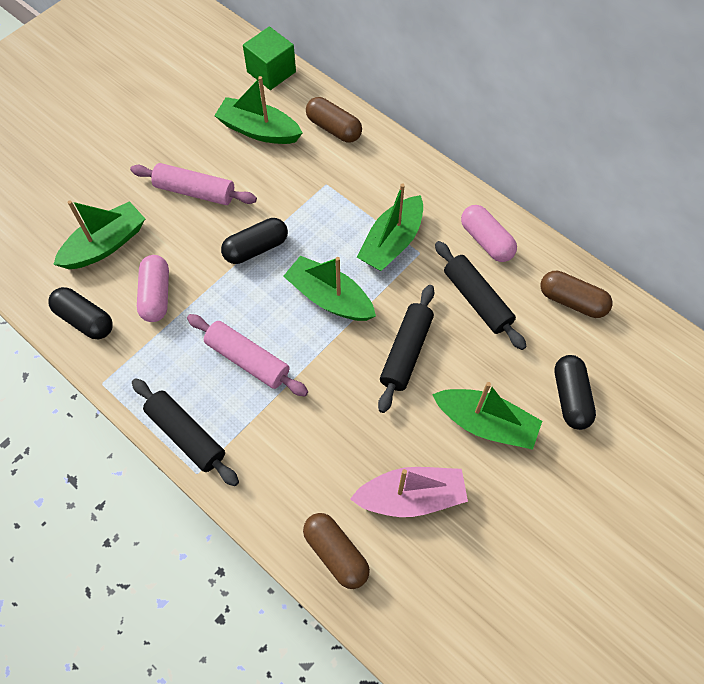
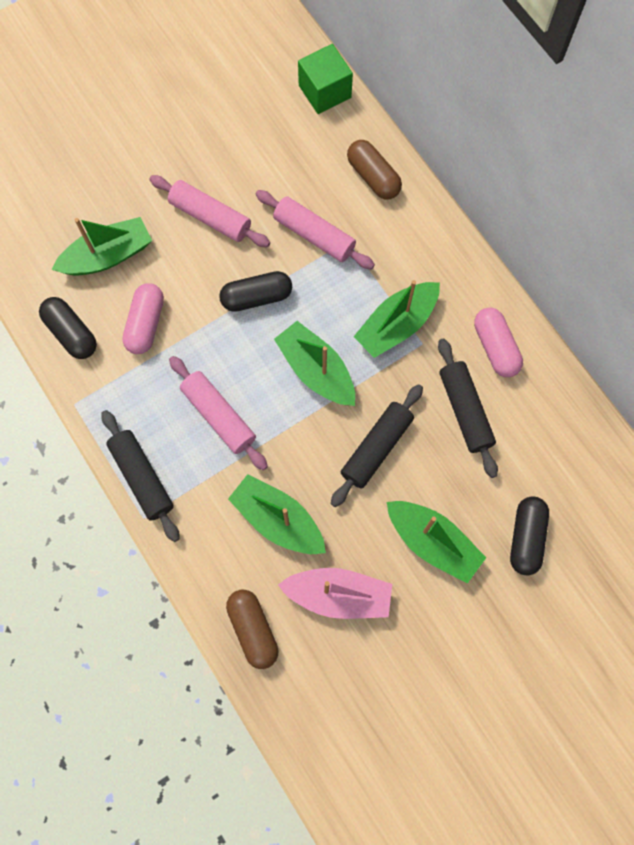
camera: 15 degrees right, 10 degrees up
green boat [214,76,303,144] -> green boat moved to [228,474,326,554]
brown capsule [541,271,612,318] -> none
none -> pink rolling pin [256,190,375,269]

